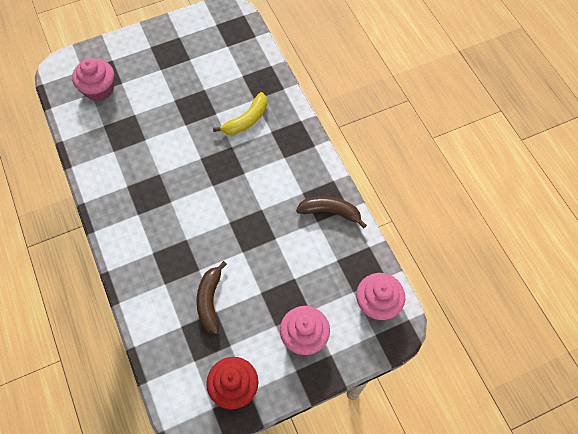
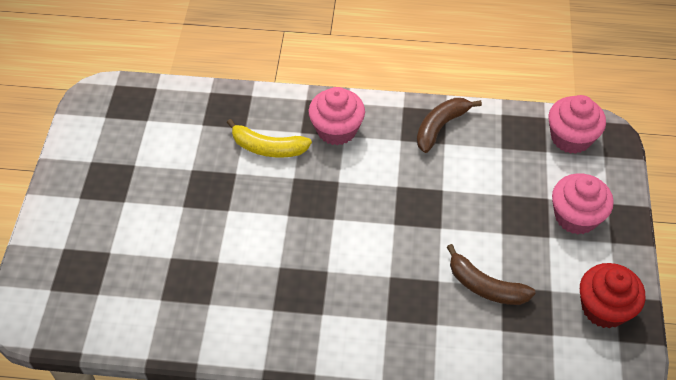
camera: 60 degrees left, 10 degrees down
pink cupcake [72,58,114,101] -> pink cupcake moved to [309,87,365,146]
yellow banana [213,92,267,135] -> yellow banana turned 120 degrees clockwise [227,119,312,158]

